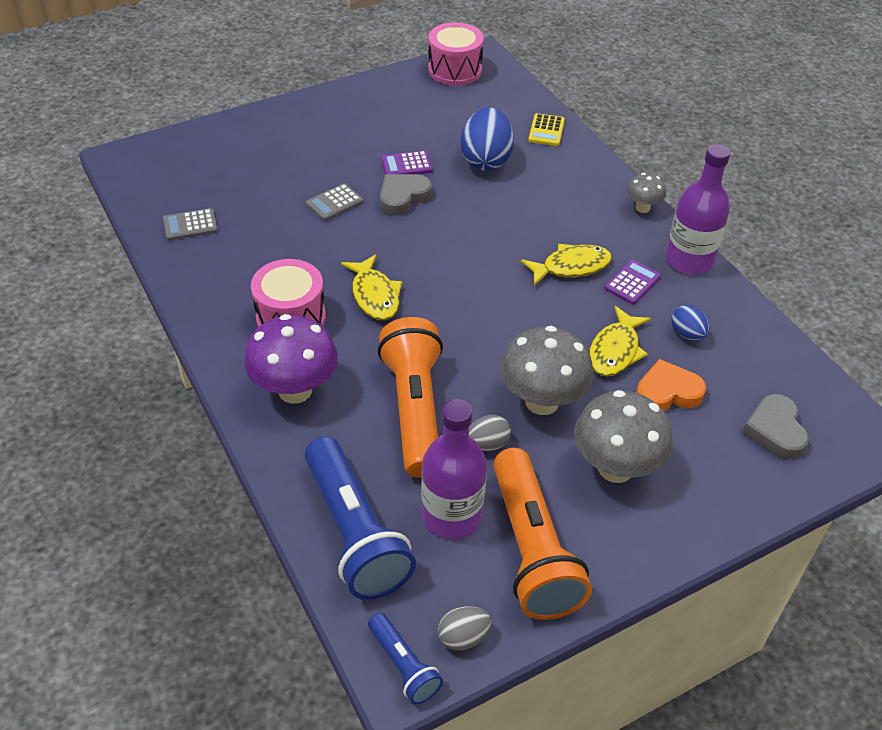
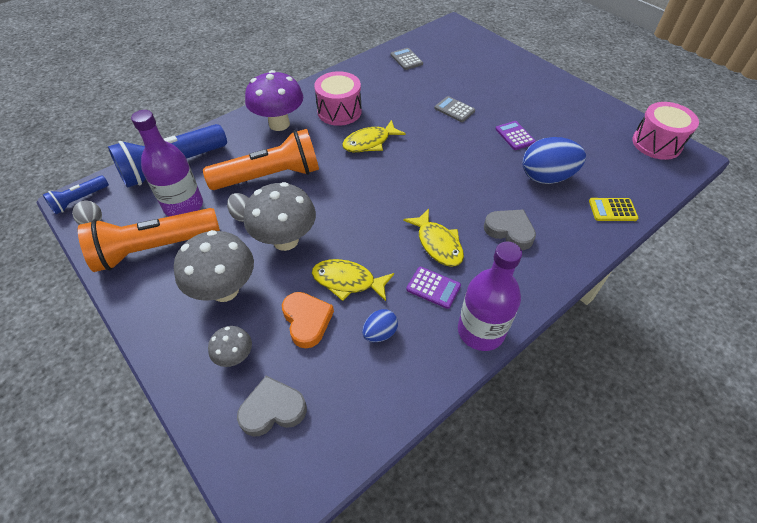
camera: 80 degrees right, 5 degrees up
grey heart [380,174,432,216] -> grey heart moved to [484,209,536,250]
grey mushroom [627,173,666,213] -> grey mushroom moved to [208,326,252,367]

